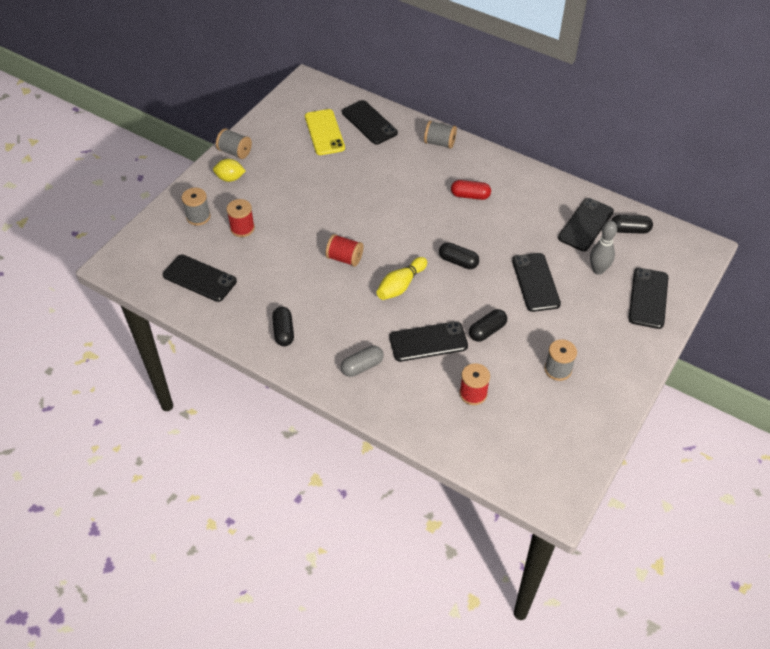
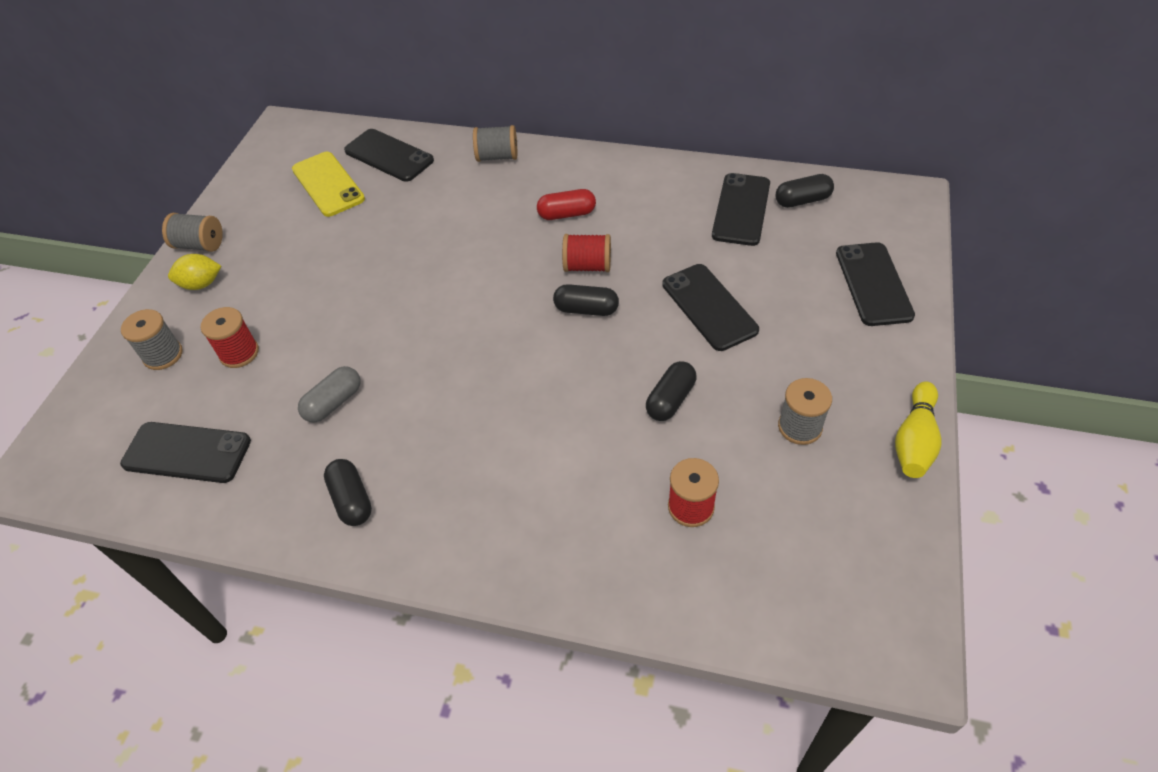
camera: 15 degrees left, 0 degrees up
red spool [326,234,363,267] -> red spool moved to [562,234,611,272]
grey capsule [341,345,384,377] -> grey capsule moved to [298,366,361,423]
yellow bowling pin [376,257,427,300] -> yellow bowling pin moved to [895,381,941,478]
black phone [389,321,468,362] -> none
grey bowling pin [590,221,617,275] -> none

